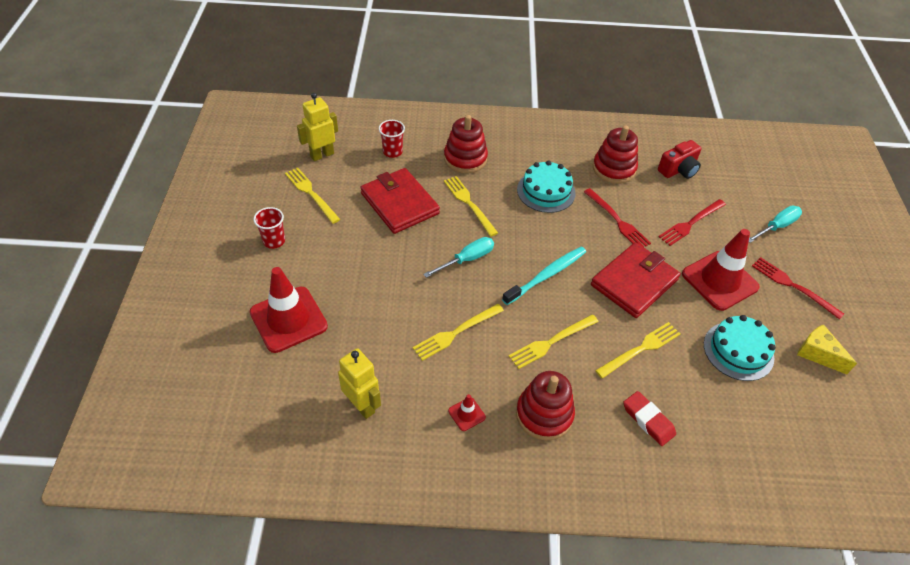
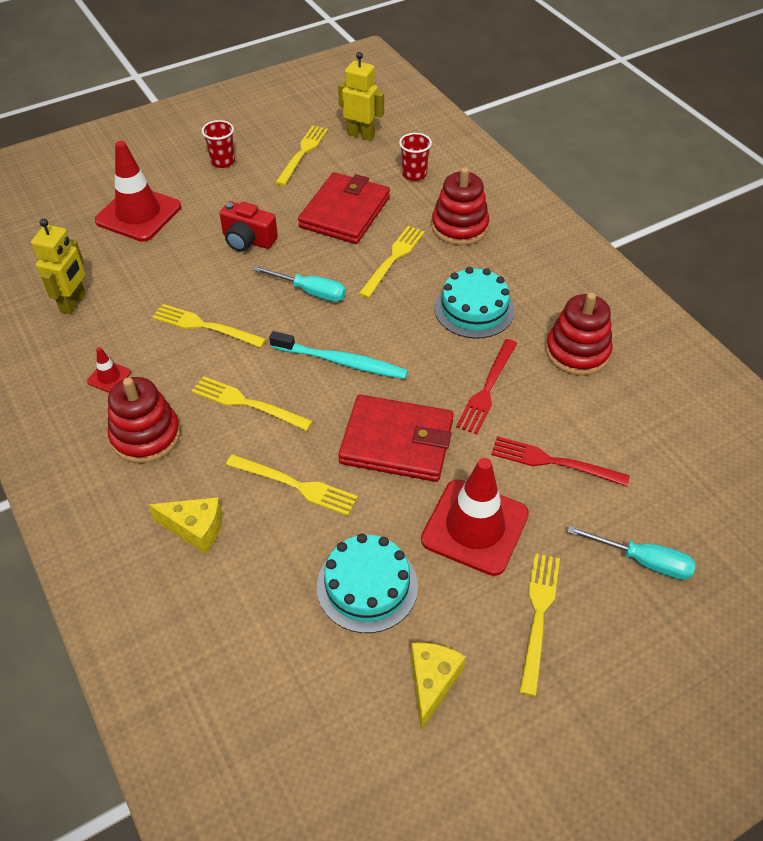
camera: 60 degrees right, 0 degrees up
red eraser [623,391,676,446] -> yellow cheese [149,497,222,554]
red camera [658,140,702,179] -> red camera moved to [219,201,278,252]
red fork [752,257,844,320] -> yellow fork [520,553,560,696]

